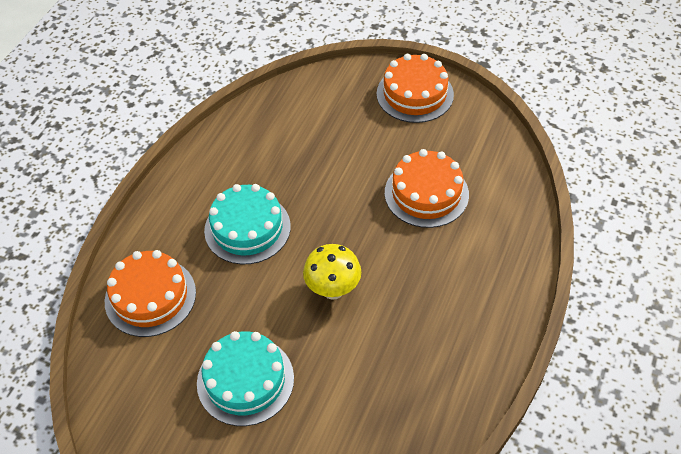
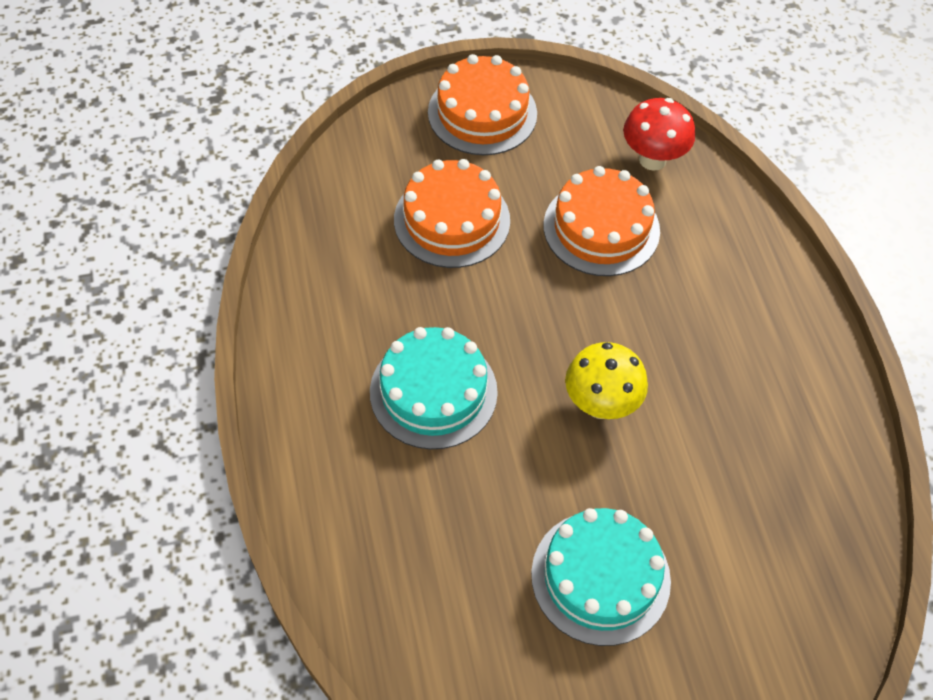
camera: 40 degrees left, 5 degrees up
orange cake [105,250,196,337] -> orange cake moved to [394,159,510,268]
none -> red mushroom [623,98,695,171]

